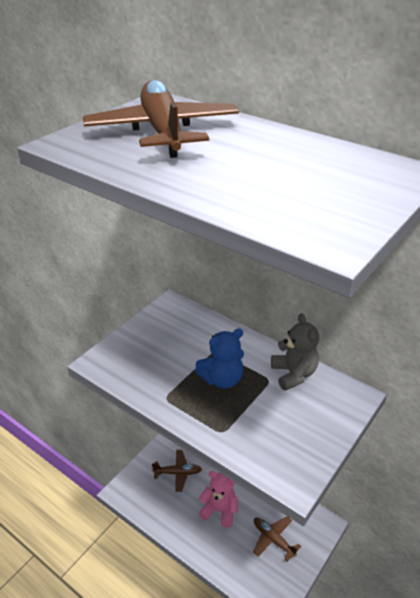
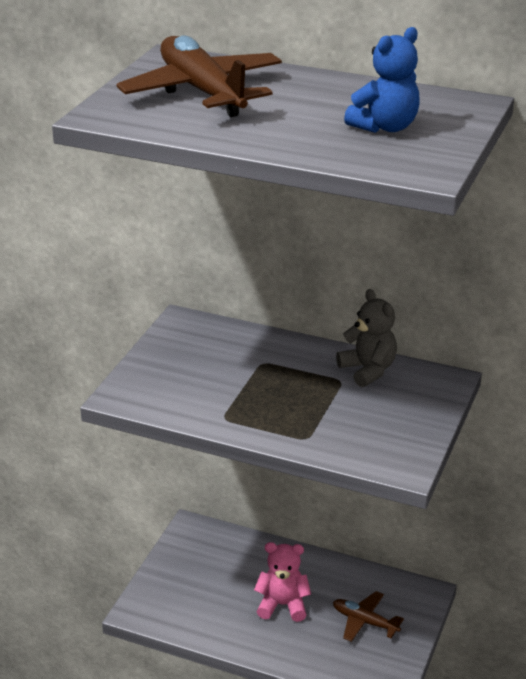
camera: 15 degrees left, 5 degrees down
brown plane [152,450,202,492] -> none
blue teddy bear [195,329,244,389] -> blue teddy bear moved to [344,27,420,133]

